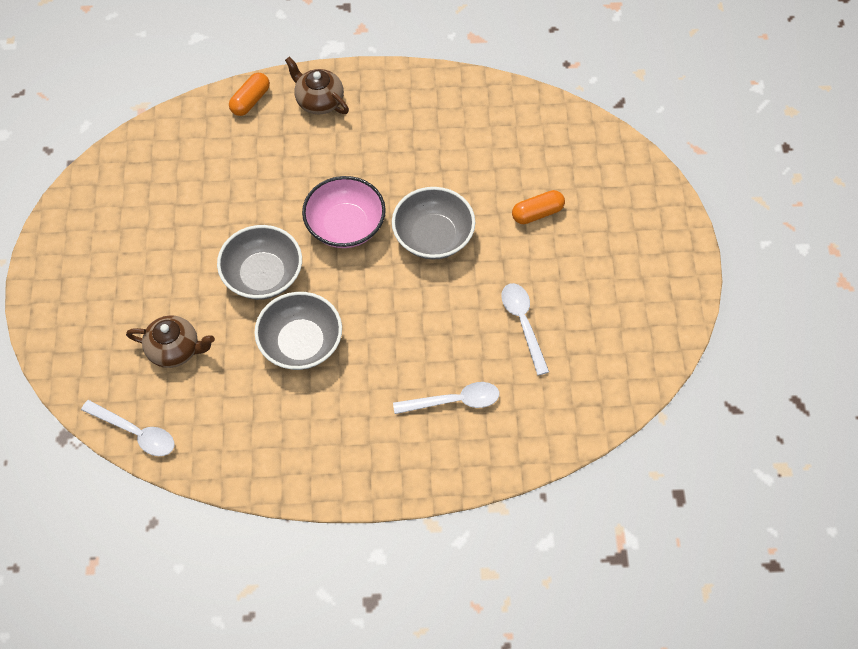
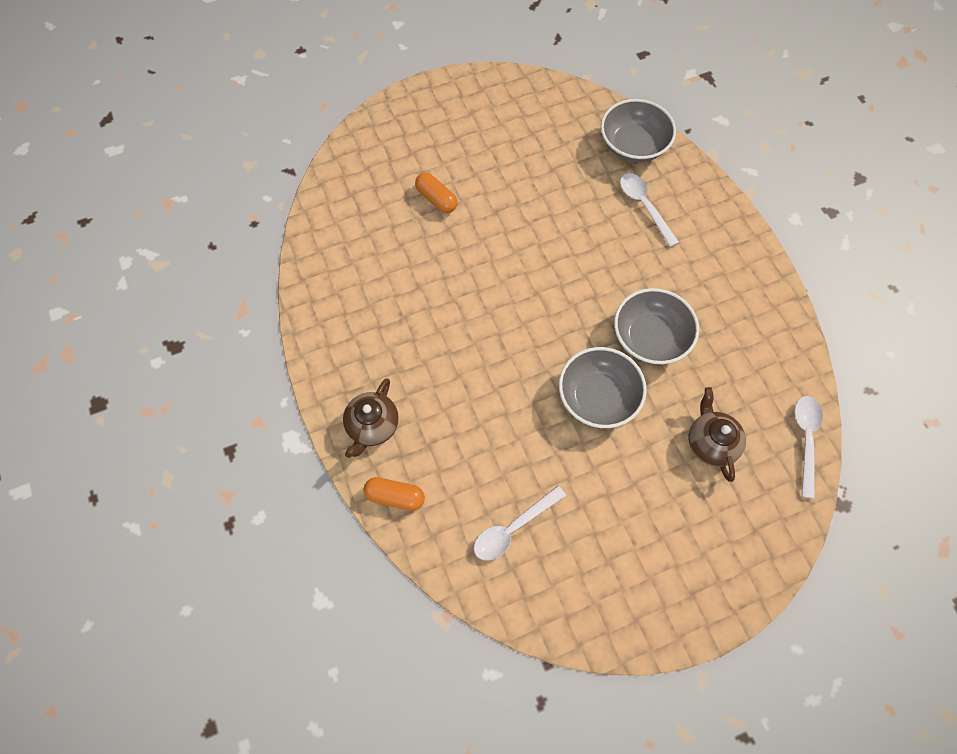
camera: 110 degrees left, 5 degrees up
pink bowl [302,176,386,248] -> none
grey bowl [392,187,475,260] -> grey bowl moved to [601,99,676,162]
white spoon [501,283,549,375] -> white spoon moved to [474,486,566,560]

